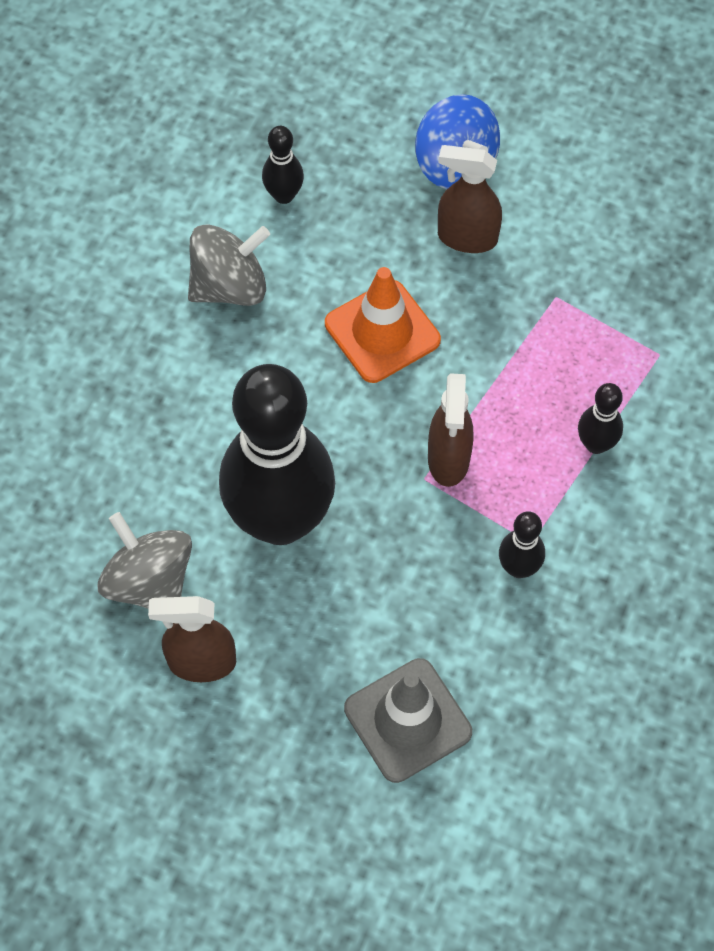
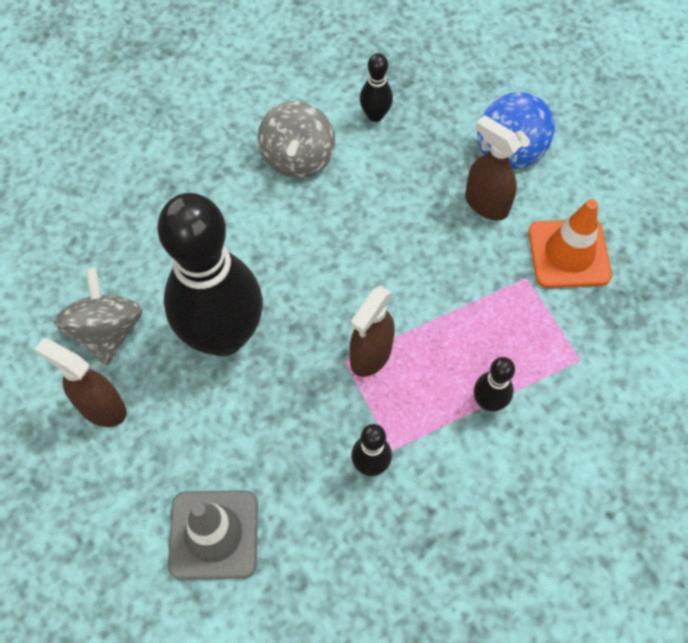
camera: 30 degrees right, 0 degrees up
grey spinning top [188,224,270,306] -> grey spinning top turned 90 degrees clockwise [258,101,335,178]
orange traffic cone [325,267,441,383] -> orange traffic cone moved to [528,199,612,288]

